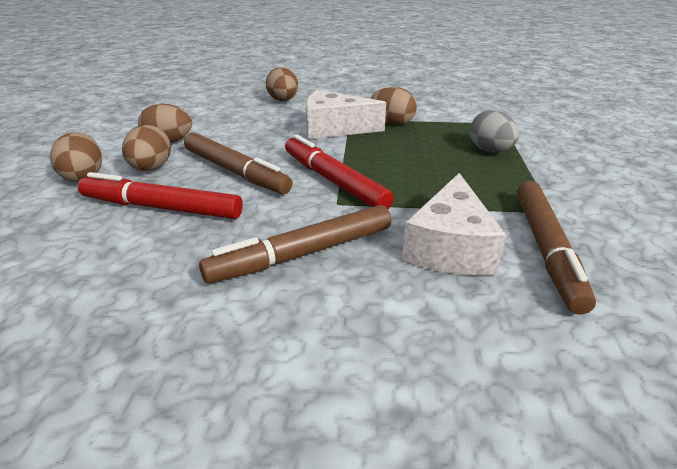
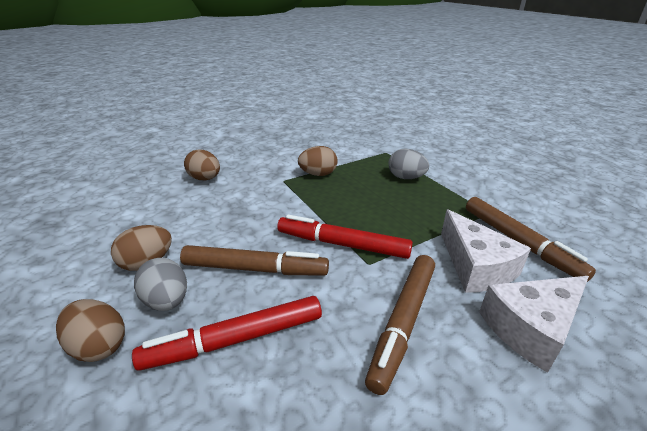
camera: 35 degrees left, 0 degrees up
brown egg [122,125,171,171] -> grey egg [134,258,187,311]
white cheese [306,90,386,139] -> white cheese moved to [479,276,589,373]

